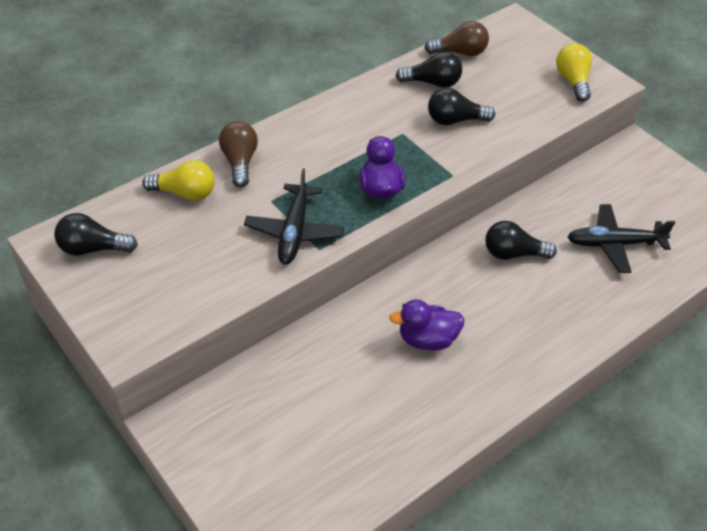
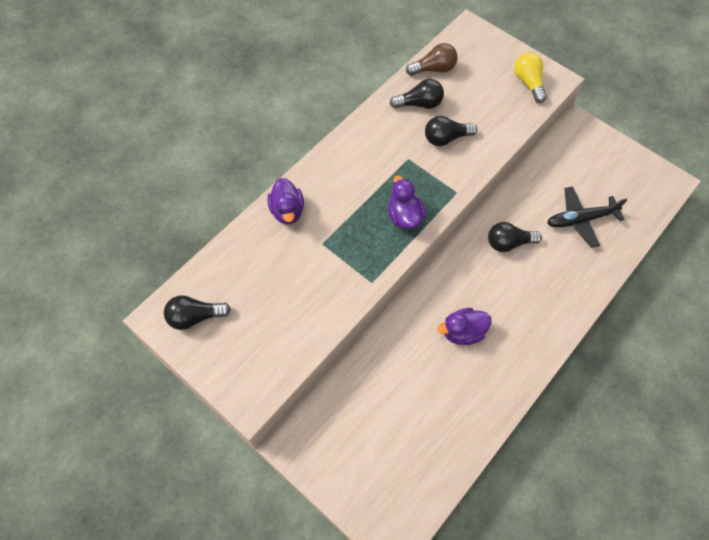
camera: 10 degrees left, 15 degrees up
yellow light bulb [142,160,215,201] -> none
brown light bulb [219,121,258,188] -> purple duck [267,178,304,224]
black plane [244,168,344,264] -> none

